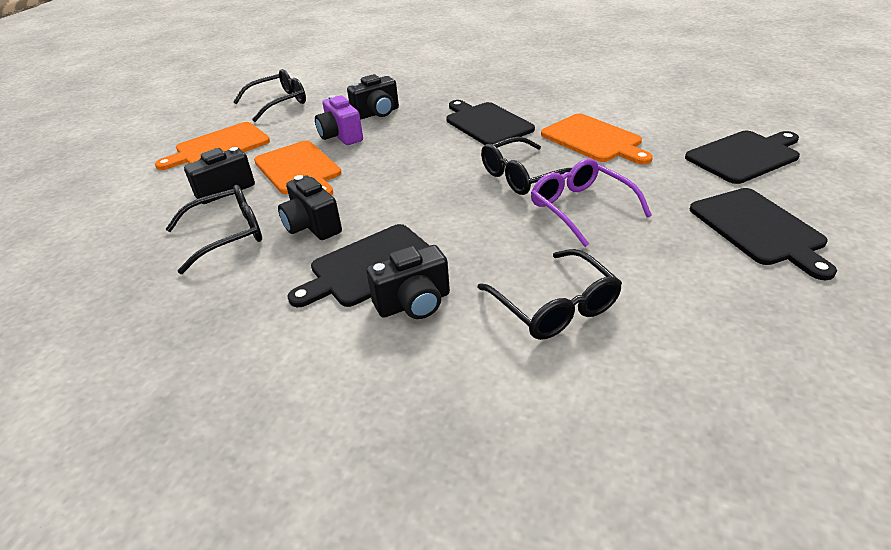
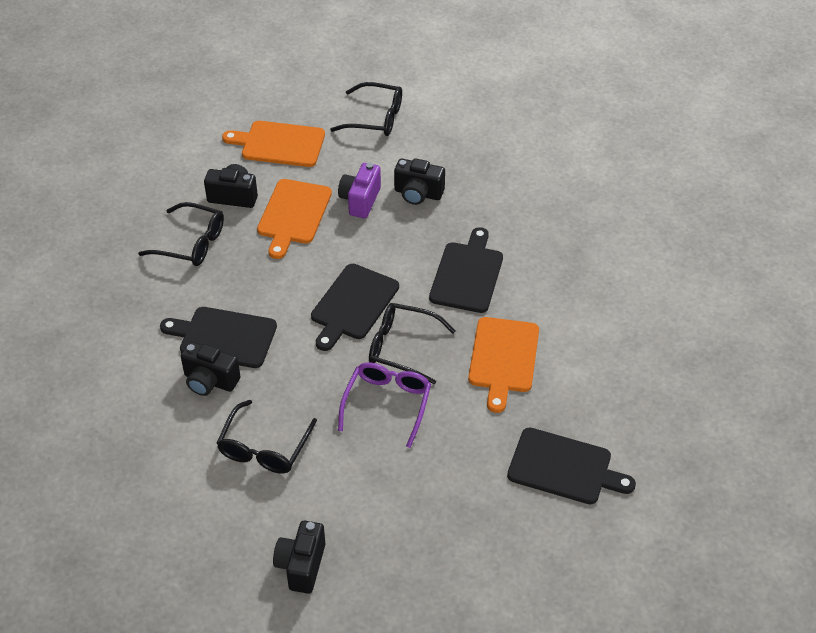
camera: 45 degrees right, 10 degrees up
black camera [278,175,342,240] -> black camera moved to [273,521,325,594]
black cutting board [690,188,837,280] -> black cutting board moved to [311,264,399,351]

